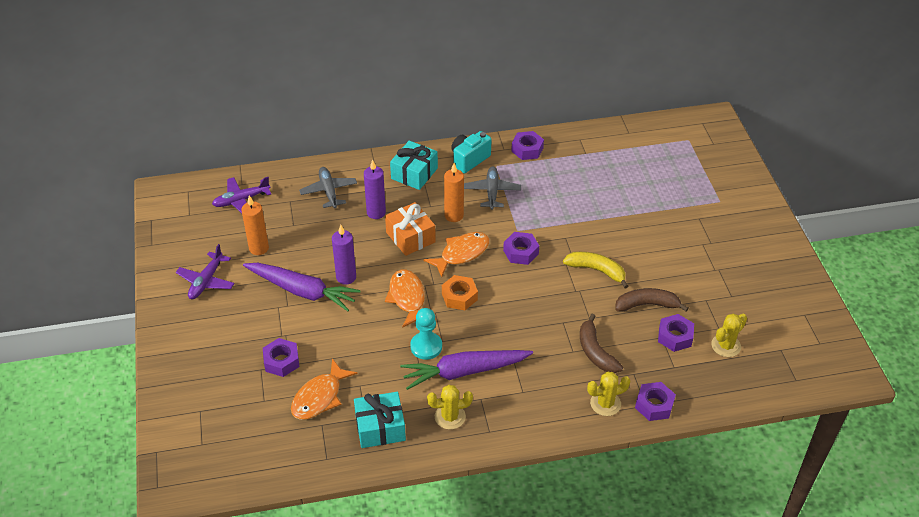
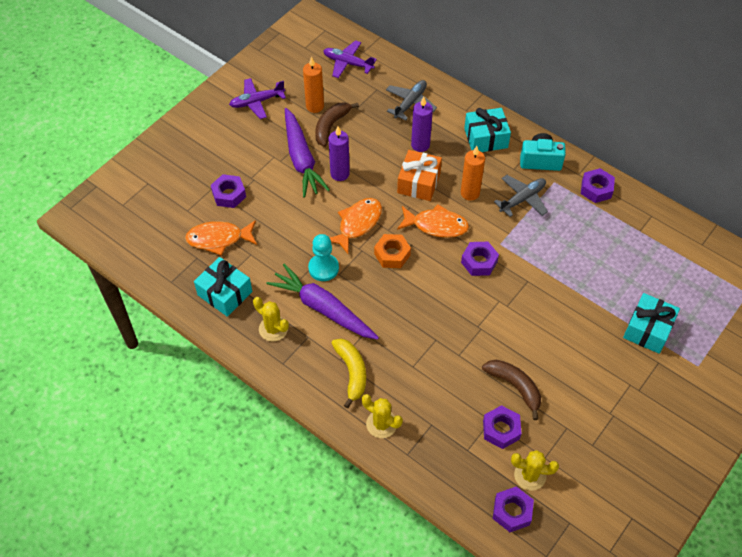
camera: 50 degrees right, 10 degrees up
yellow banana [563,252,628,288] -> yellow banana moved to [332,339,366,408]
brown banana [580,314,623,373] -> brown banana moved to [315,102,359,147]
purple nut [635,382,676,421] -> purple nut moved to [493,486,534,532]
none -> turquoise gift [623,293,680,354]

